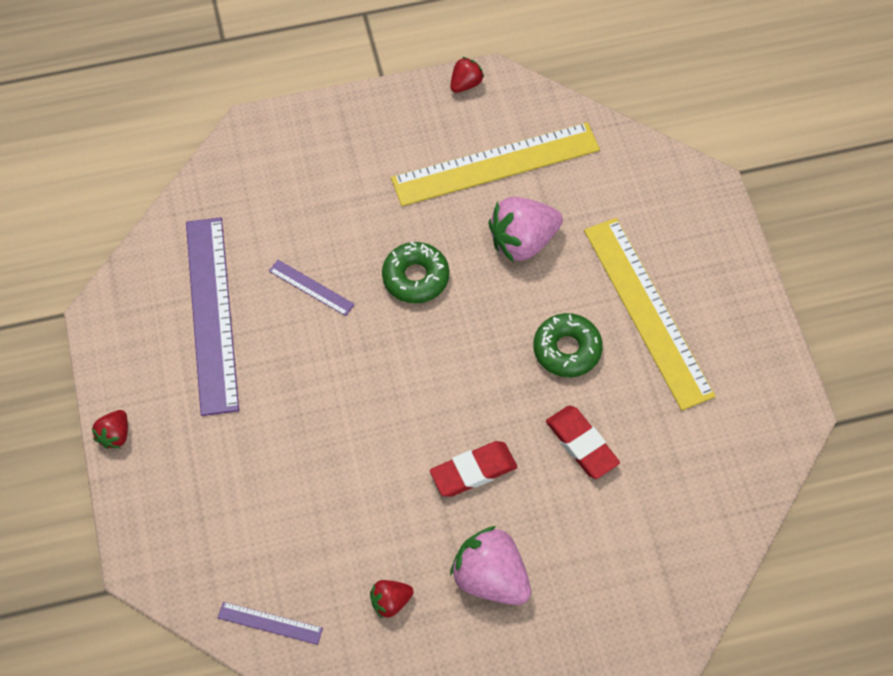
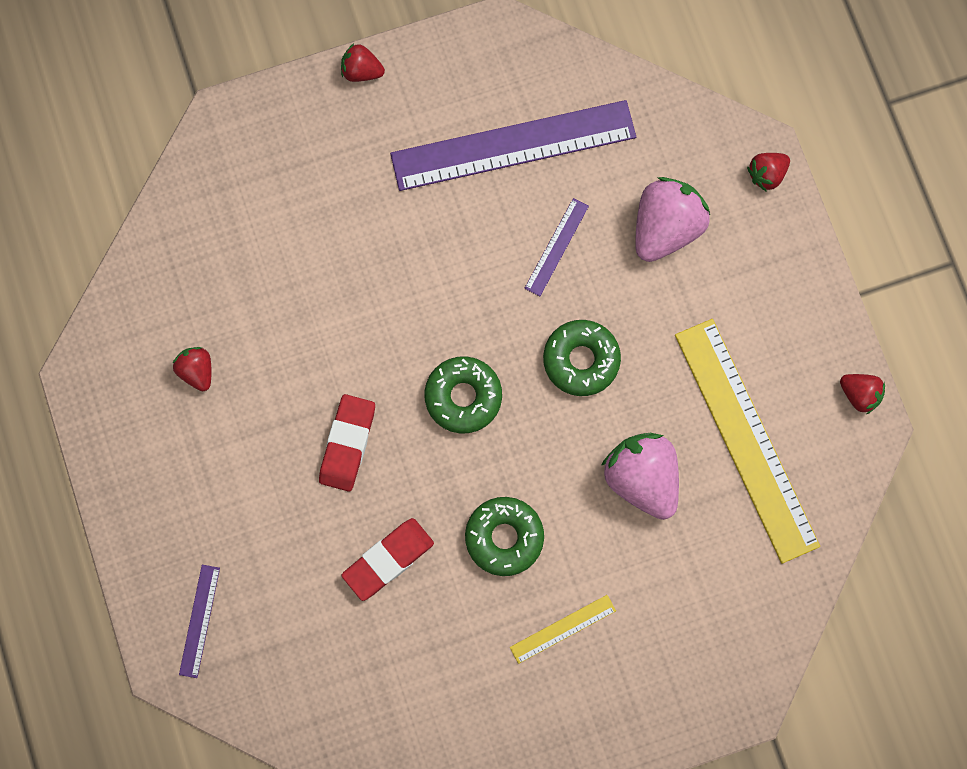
camera: 85 degrees right, 15 degrees up
purple ruler [218,602,323,645] -> purple ruler moved to [179,565,220,678]
red eraser [430,441,517,497] -> red eraser turned 45 degrees clockwise [319,394,375,492]
pink strawberry [450,526,531,605] -> pink strawberry moved to [635,177,710,262]
yellow ruler [584,218,715,410] -> yellow ruler [510,595,616,664], size x0.43
none -> green donut [424,356,502,434]
none -> red strawberry [747,153,790,192]

